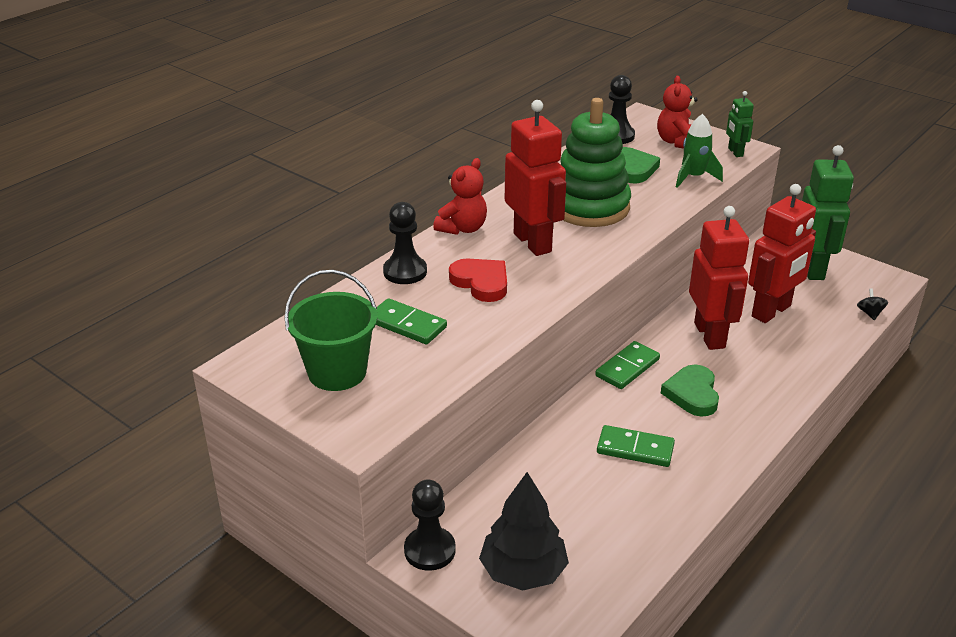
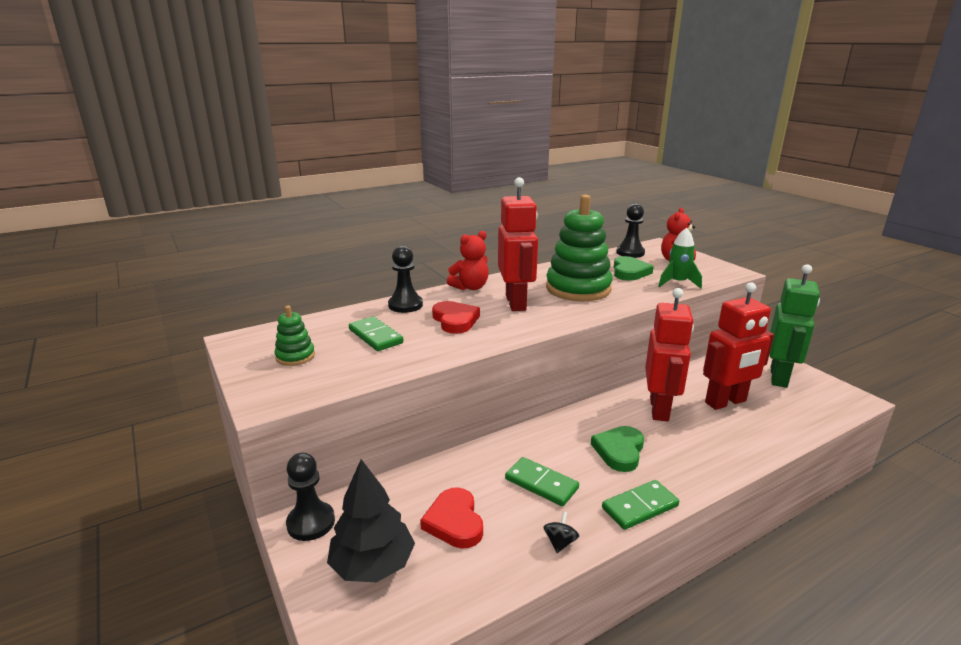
camera: 20 degrees right, 10 degrees down
green bucket [284,270,377,391] -> green stacking toy [274,306,315,366]
green domino [595,341,660,389] -> green domino moved to [602,480,679,530]
green robot [726,91,754,157] -> none
black spinning top [857,288,888,320] -> black spinning top moved to [543,511,579,553]
none -> red heart [420,487,483,549]

